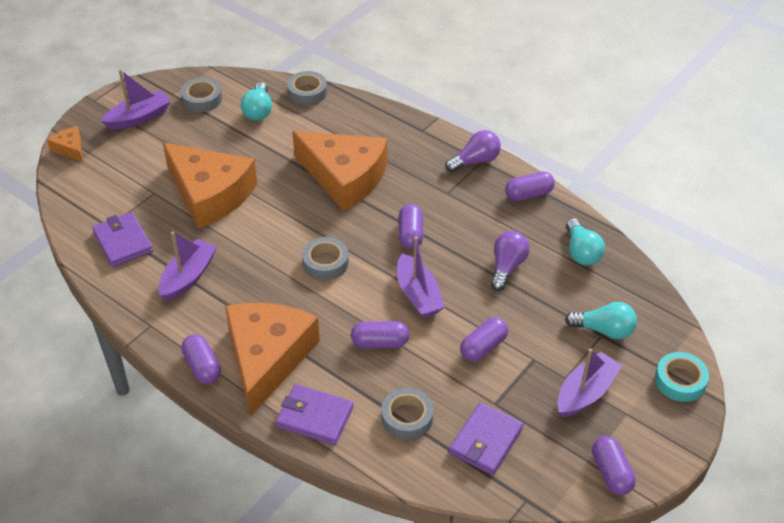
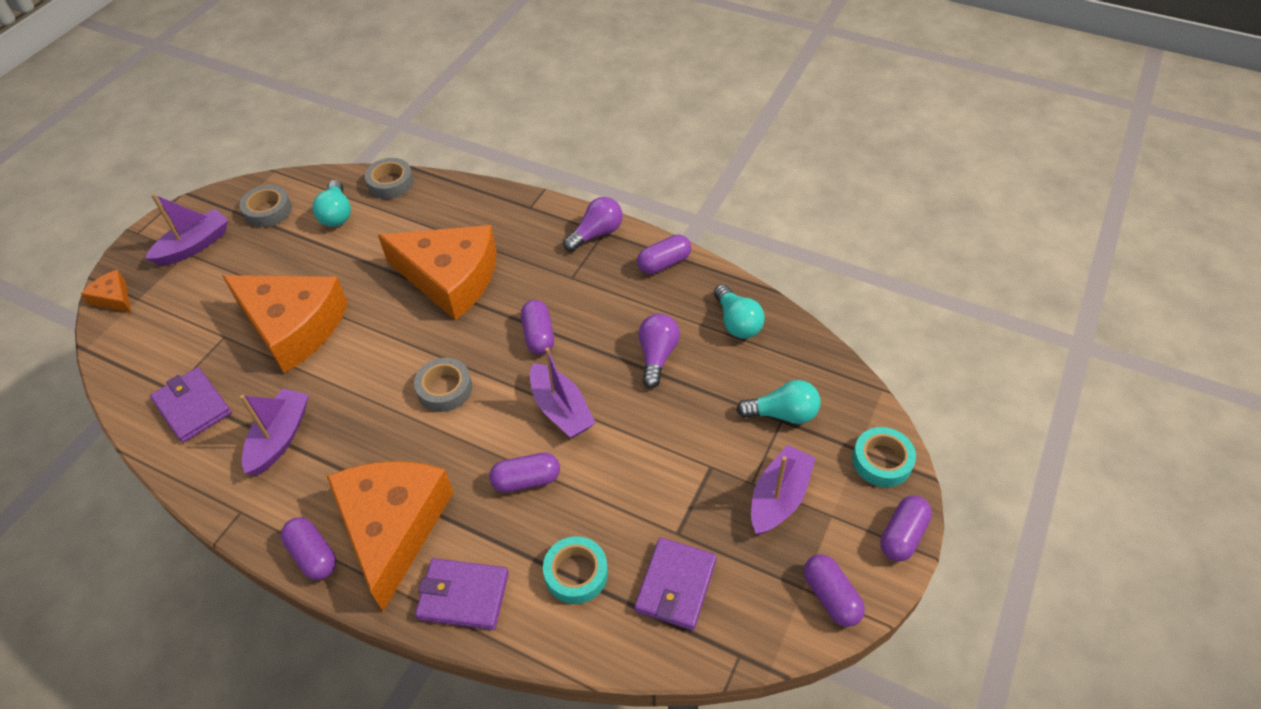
camera: 10 degrees left, 5 degrees up
grey tape [381,388,434,440] -> turquoise tape [543,536,608,604]
purple capsule [460,317,508,362] -> purple capsule moved to [880,496,932,562]

